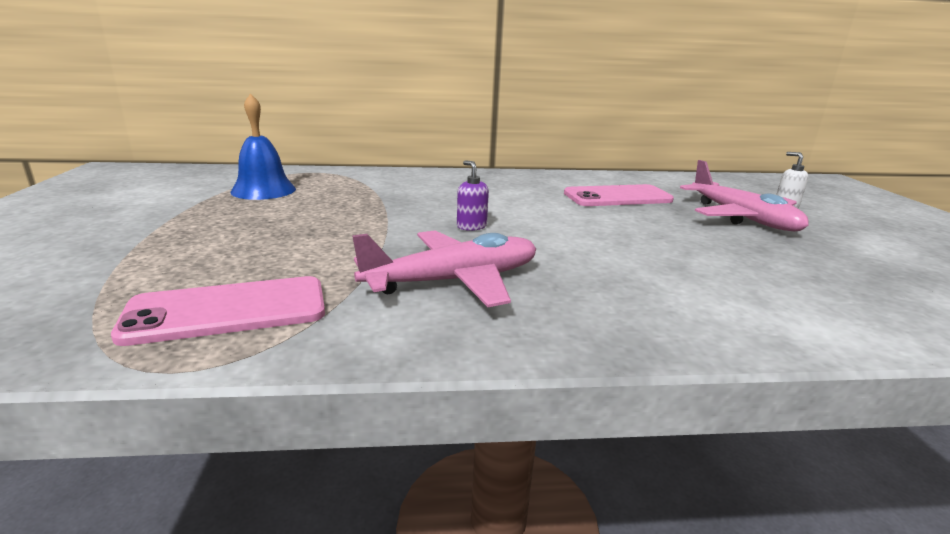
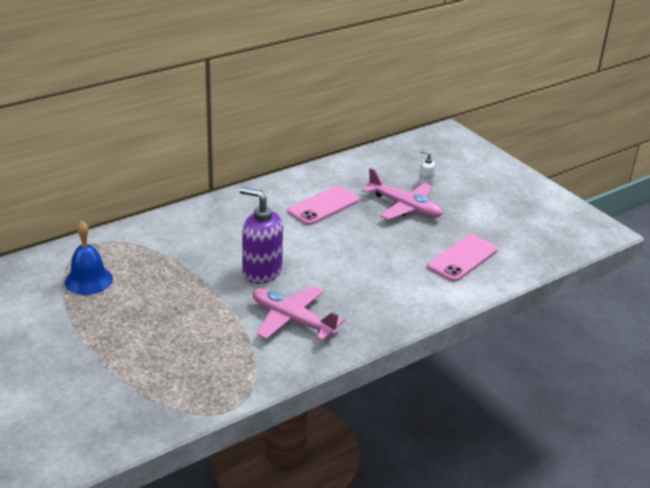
camera: 30 degrees left, 10 degrees up
pink phone [111,276,325,346] -> pink phone moved to [427,234,498,282]
pink plane [352,230,536,307] -> pink plane turned 90 degrees counterclockwise [252,286,344,341]
purple soap dispenser [457,160,489,231] -> purple soap dispenser [240,187,283,284], size x2.22

